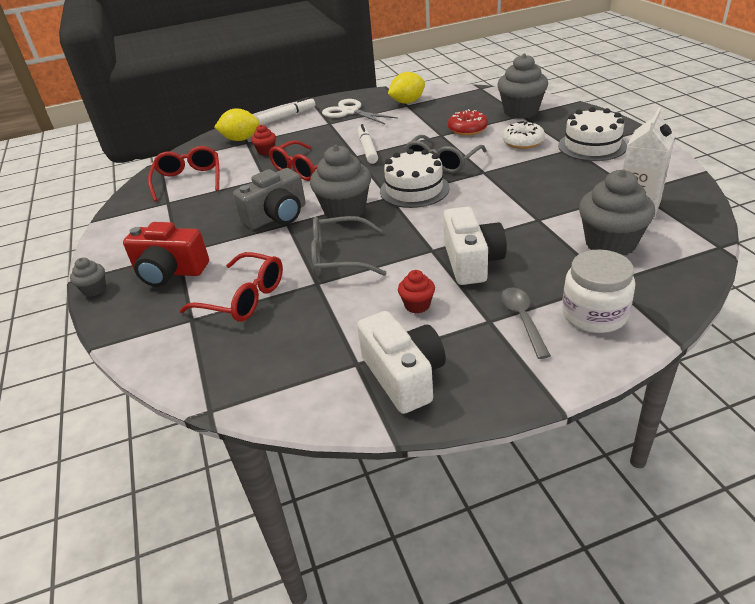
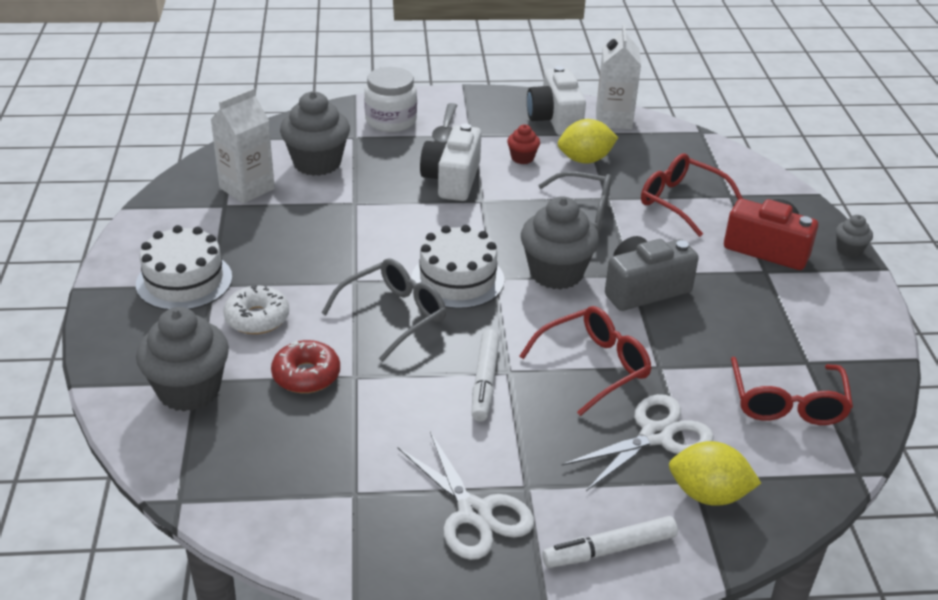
camera: 170 degrees left, 0 degrees up
red cupcake [251,125,276,156] -> white scissors [562,394,714,491]
yellow lemon [388,72,425,104] -> yellow lemon moved to [558,119,618,164]
none -> white carton [596,24,641,129]

